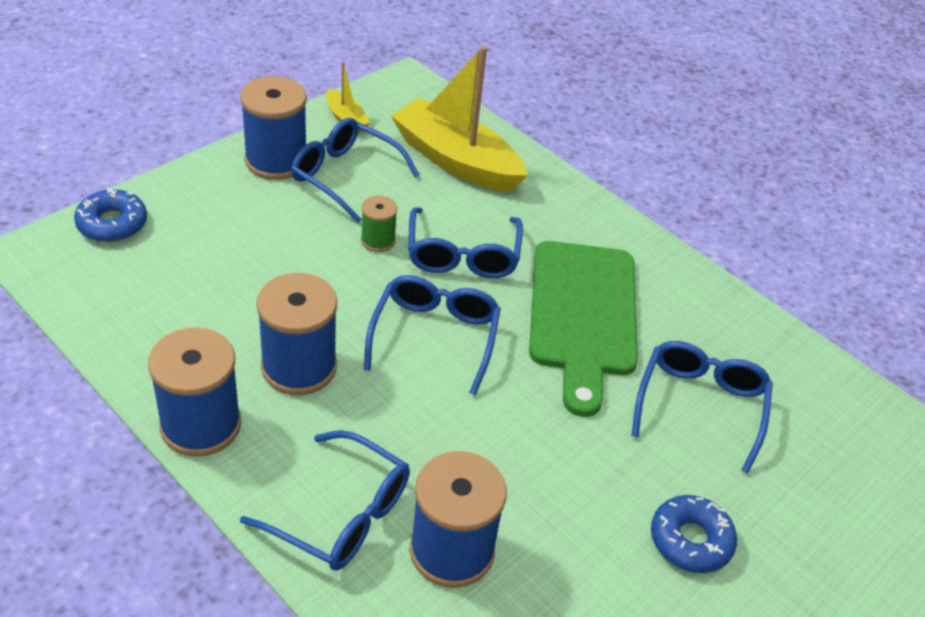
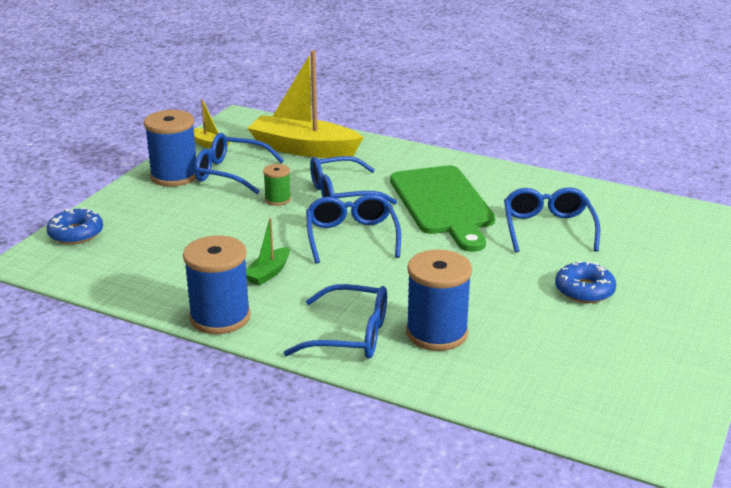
camera: 15 degrees left, 15 degrees down
blue spool [256,273,337,395] -> green boat [246,218,290,286]
blue glasses [408,207,523,278] -> blue glasses turned 90 degrees clockwise [310,156,397,204]

